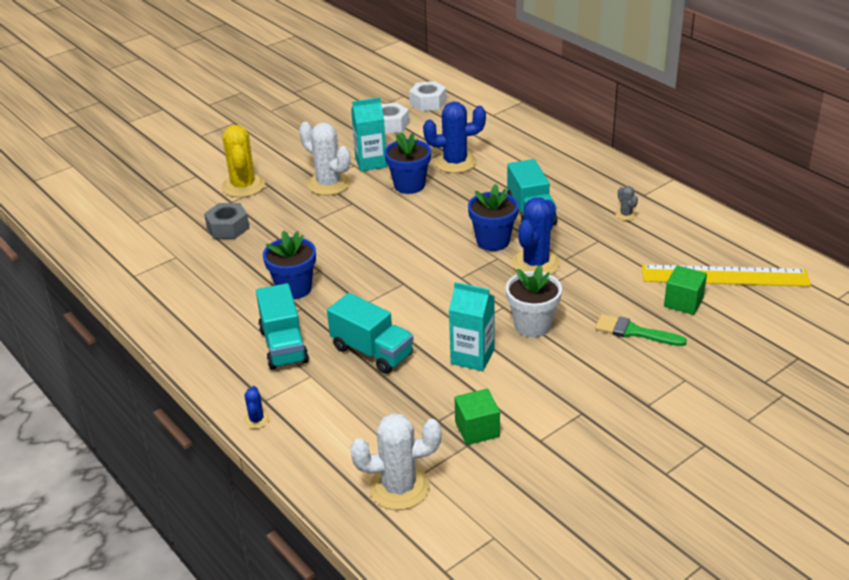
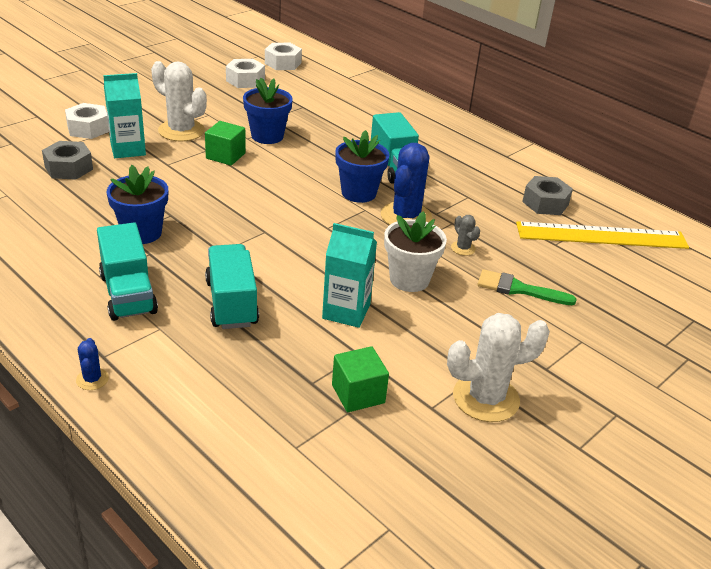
camera: 10 degrees left, 0 degrees up
yellow cactus [222,125,265,198] -> white nut [65,103,109,139]
turquoise truck [327,293,414,374] -> turquoise truck turned 135 degrees counterclockwise [205,244,259,329]
white cactus [350,413,442,510] -> white cactus moved to [447,313,550,422]
turquoise carton [351,97,387,171] -> turquoise carton moved to [103,73,146,158]
blue cactus [423,101,486,173] -> none
grey cactus [615,186,638,221] -> grey cactus moved to [451,215,480,256]
green cube [664,265,707,315] -> green cube moved to [205,121,246,166]
none -> grey nut [522,176,573,215]

